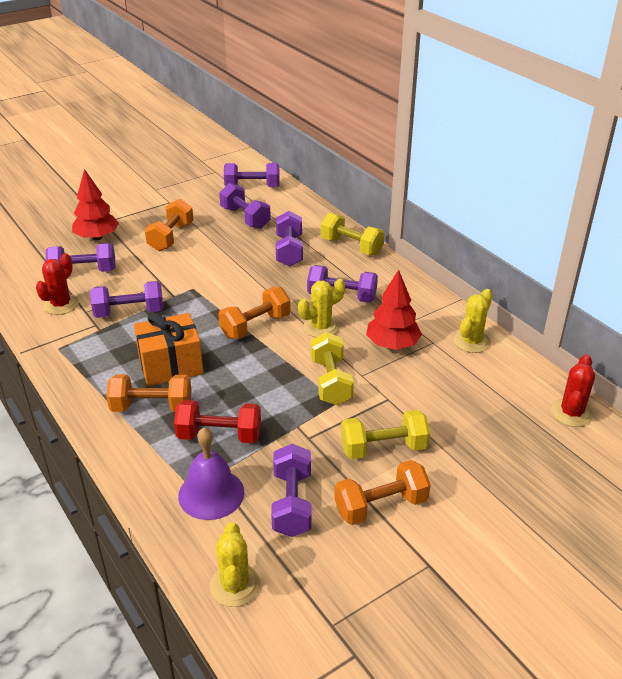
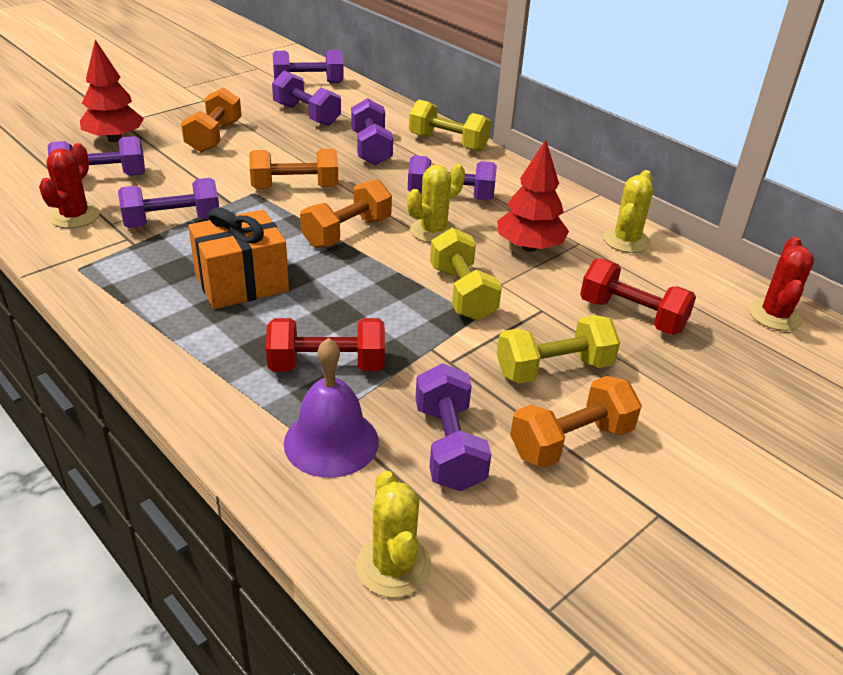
camera: 10 degrees left, 0 degrees up
orange dumbbell [106,375,192,412] -> orange dumbbell moved to [249,149,338,189]
none -> red dumbbell [580,258,696,335]

